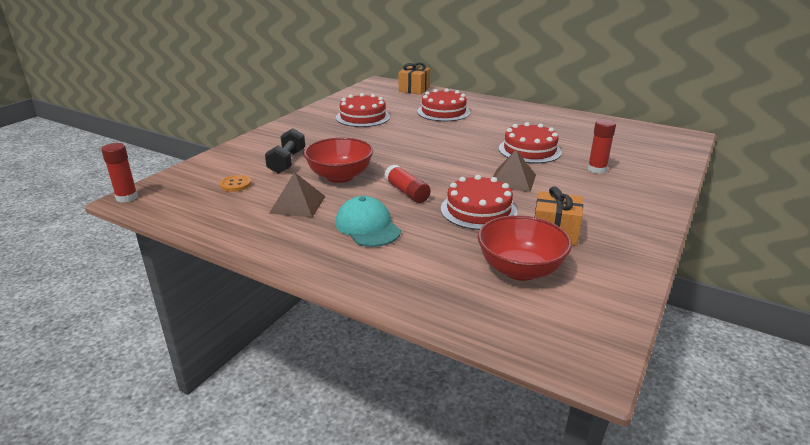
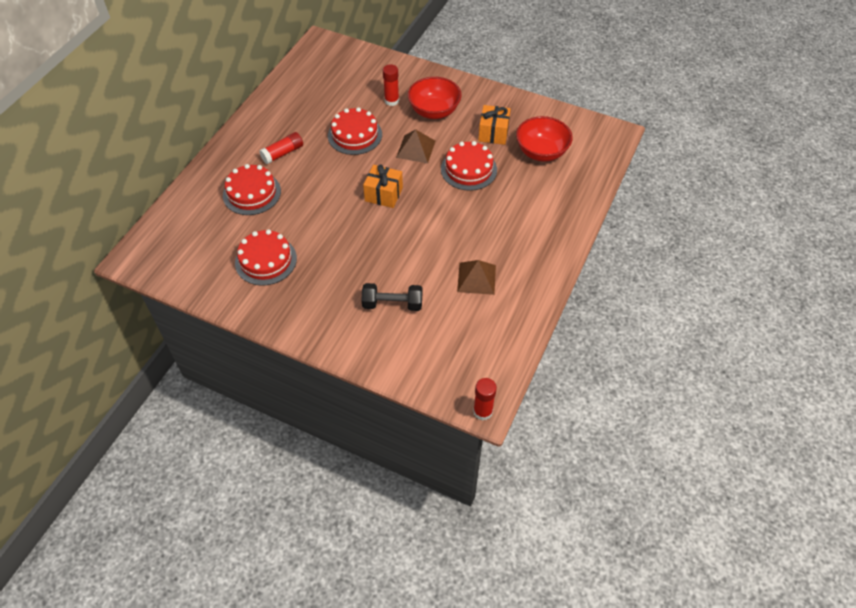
camera: 95 degrees left, 25 degrees up
orange button [220,175,251,192] -> none
red bowl [303,137,373,183] -> red bowl moved to [408,77,462,119]
turquoise cap [336,196,401,247] -> none
red glue stick [384,164,431,203] -> red glue stick moved to [259,132,303,164]
orange gift [399,62,430,95] -> orange gift moved to [363,164,403,208]

